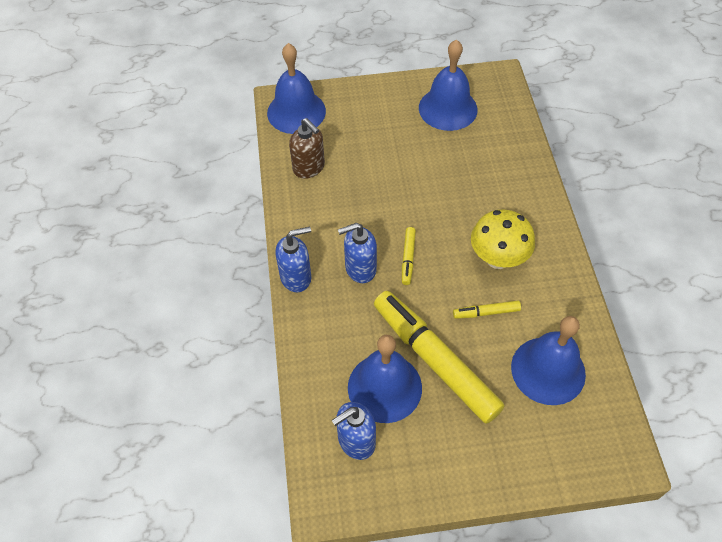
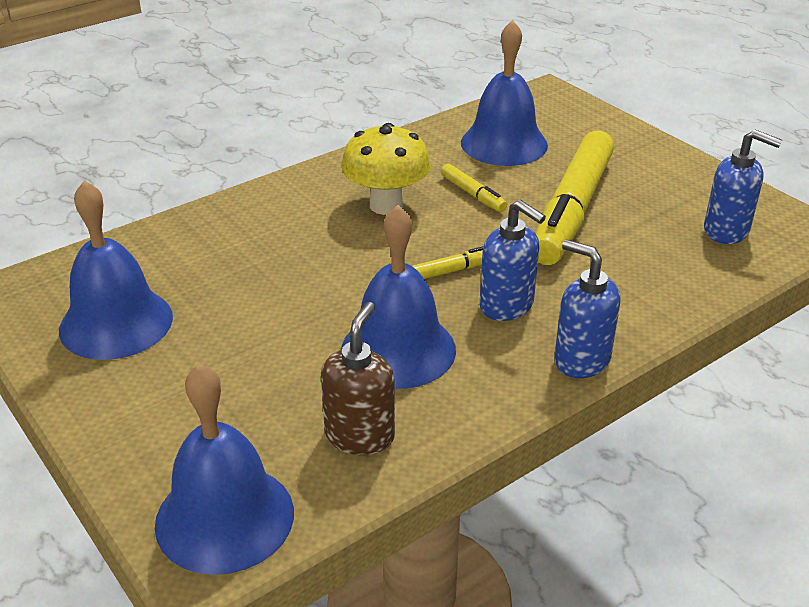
camera: 120 degrees left, 20 degrees down
blue bell [348,335,422,423] -> blue bell moved to [341,205,456,389]

